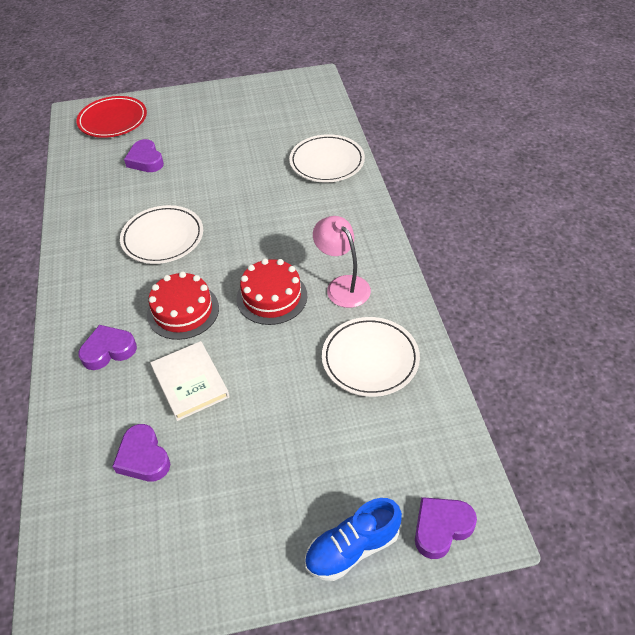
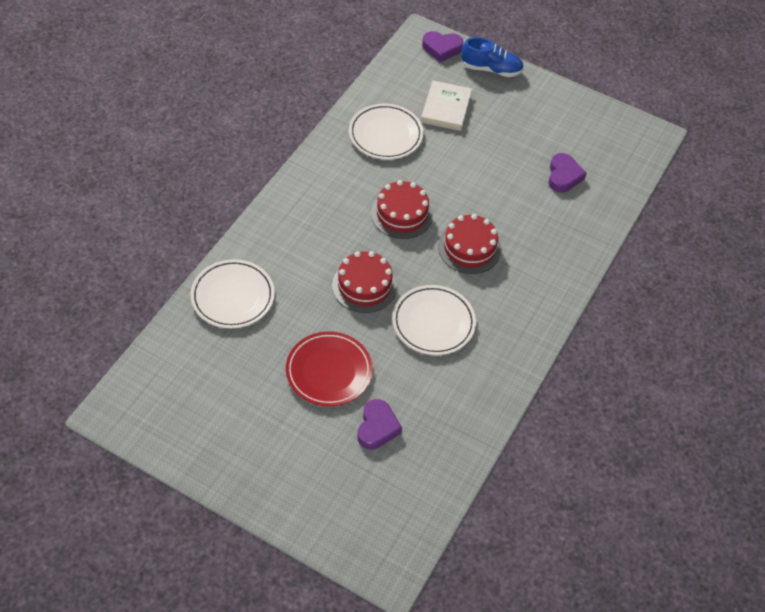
camera: 145 degrees left, 5 degrees up
red plate [76,96,147,138] -> red plate moved to [286,332,372,406]
purple heart [78,325,137,370] -> none
white book [150,341,229,421] -> white book moved to [421,81,472,131]
pink lamp [313,216,371,308] -> none
none -> red cake [332,251,397,313]

